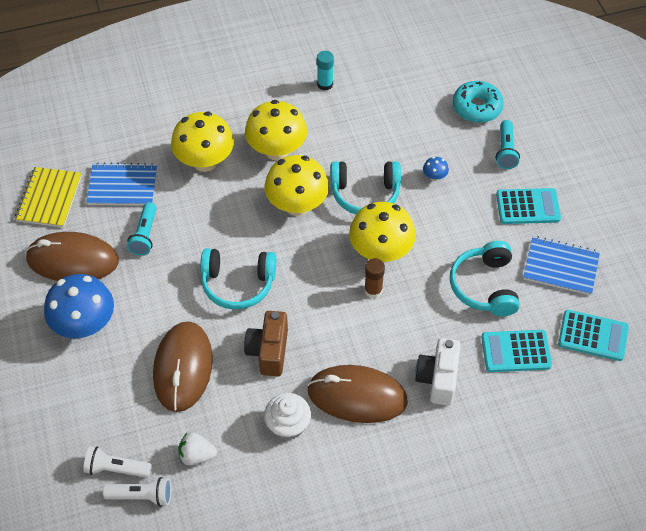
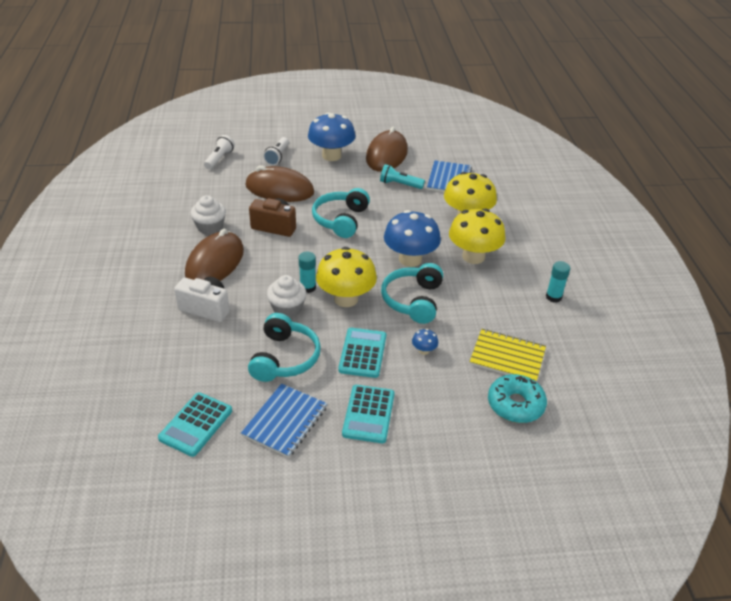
camera: 100 degrees right, 15 degrees down
yellow notebook [15,167,82,227] -> yellow notebook moved to [470,329,546,381]
white flashlight [103,477,171,507] -> white flashlight moved to [263,137,289,165]
white strawberry [178,432,217,466] -> none
yellow mushroom [265,155,329,216] -> blue mushroom [384,210,441,267]
brown glue stick [364,258,385,298] -> turquoise glue stick [299,251,316,293]
turquoise headphones [450,241,520,316] -> turquoise headphones turned 90 degrees clockwise [248,313,321,382]
turquoise calculator [481,330,552,372] -> turquoise calculator moved to [338,328,386,378]
turquoise flashlight [496,120,520,169] -> none
none -> white cupcake [267,275,307,318]

